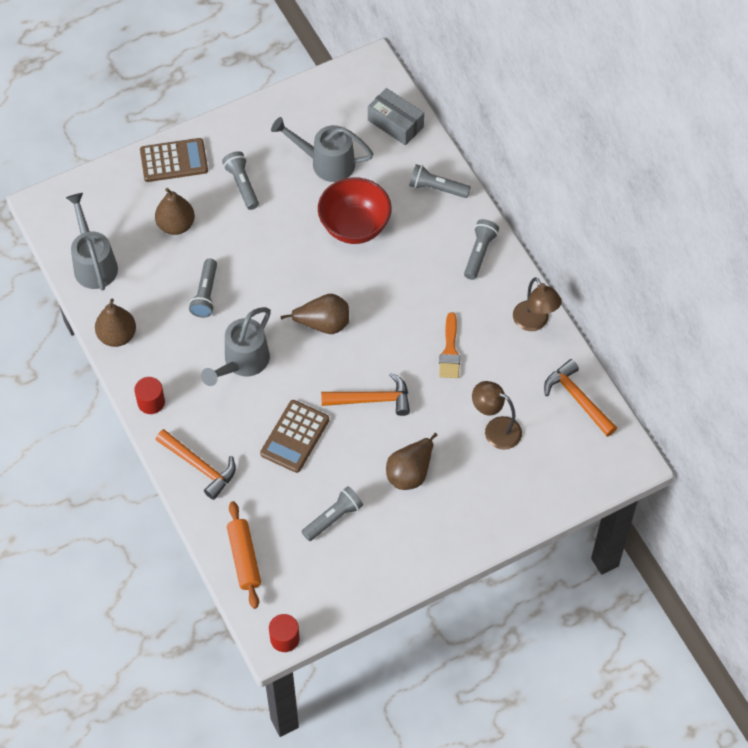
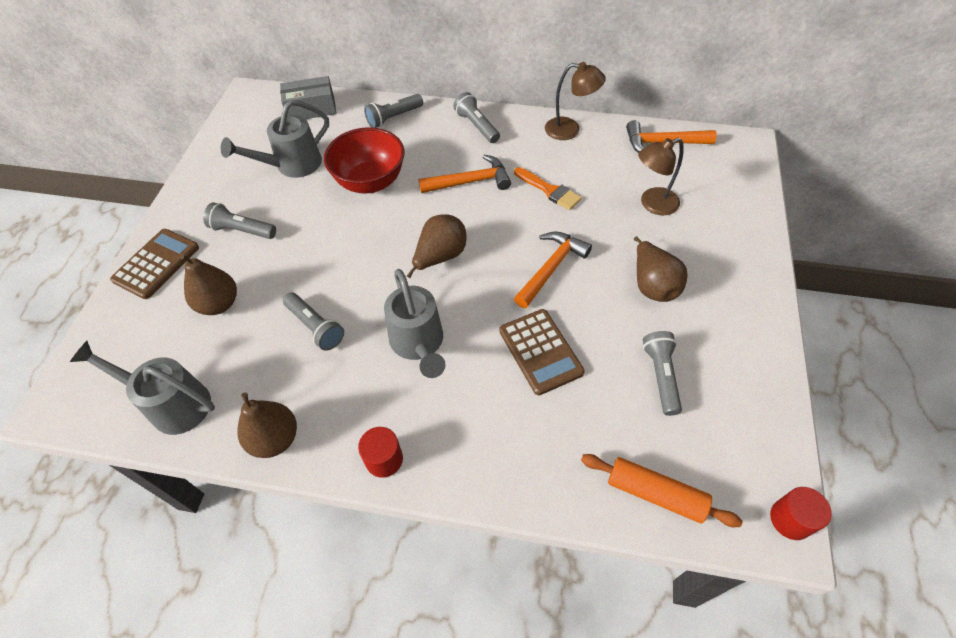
camera: 50 degrees left, 5 degrees down
orange hammer [156,429,236,500] -> orange hammer moved to [419,155,511,193]

